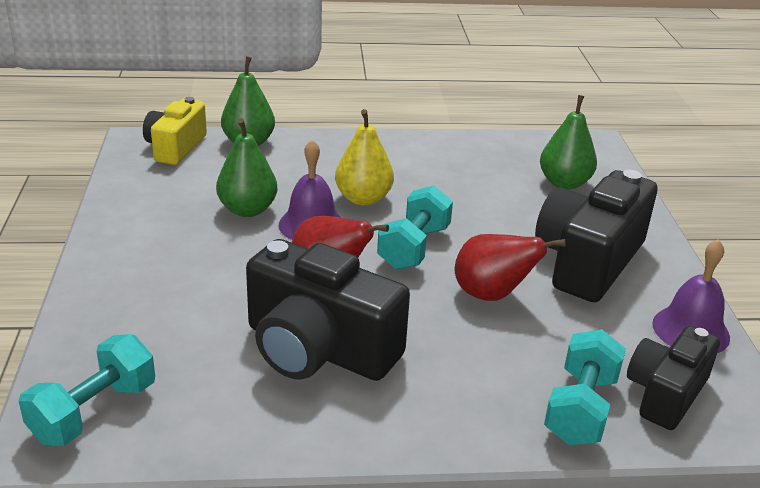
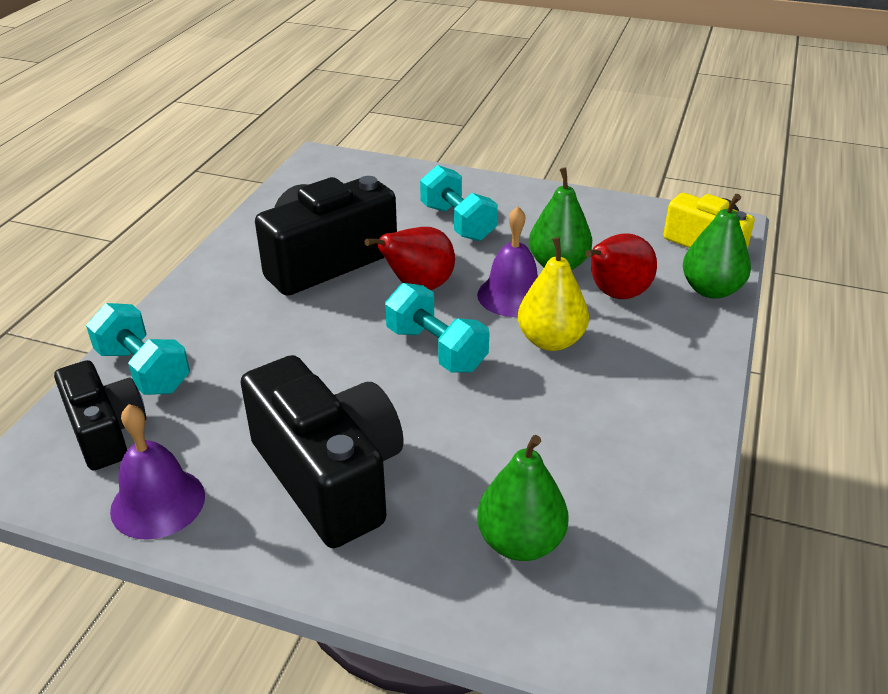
camera: 115 degrees right, 5 degrees up
turquoise dumbbell [19,334,155,446] -> turquoise dumbbell moved to [420,165,498,241]
red pear [455,234,566,301] -> red pear moved to [585,233,657,299]

